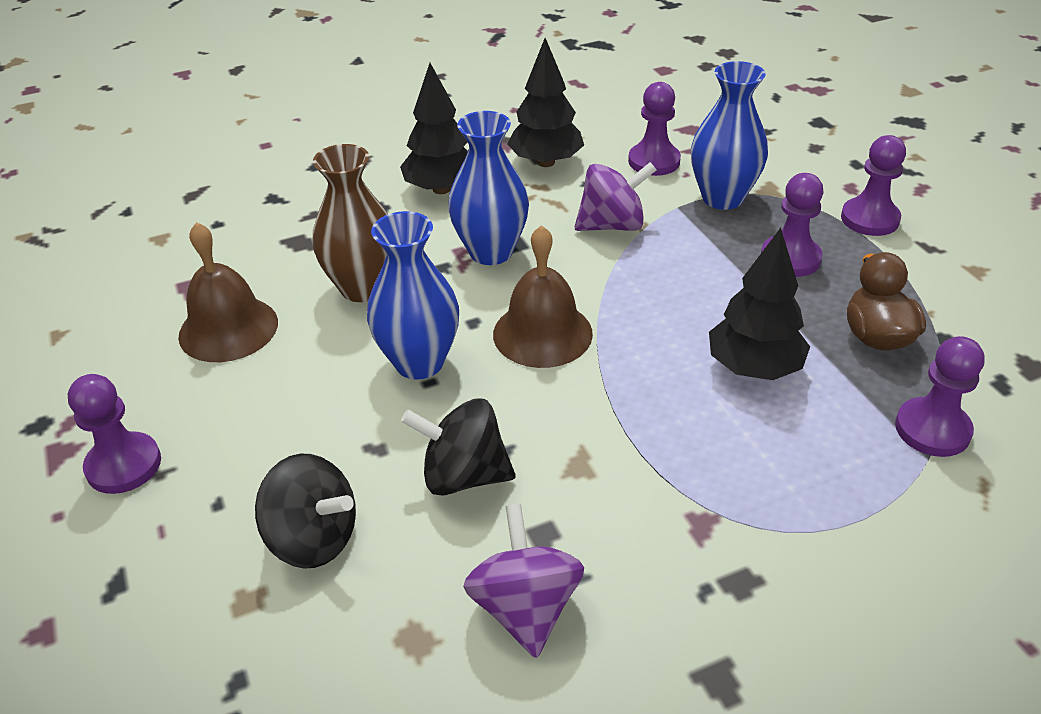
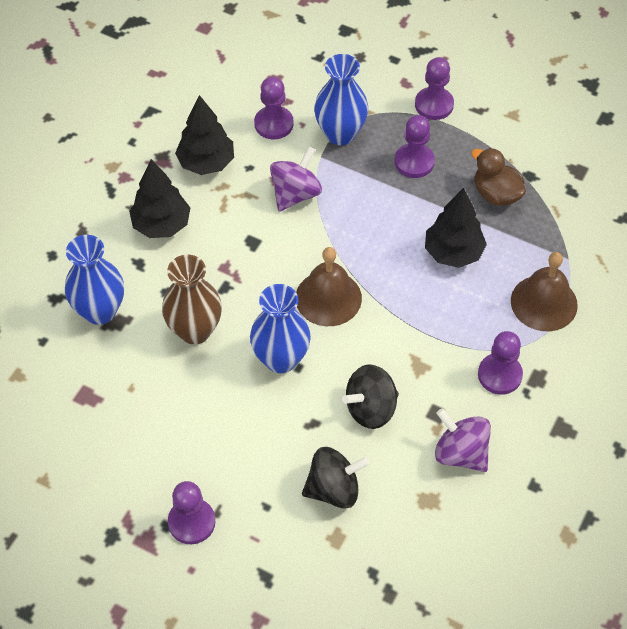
camera: 40 degrees left, 15 degrees up
brown bell [178,222,278,362] -> brown bell moved to [511,252,578,331]
blue vase [448,111,529,265] -> blue vase moved to [65,235,124,325]
purple pawn [895,336,985,457] -> purple pawn moved to [478,331,523,395]

